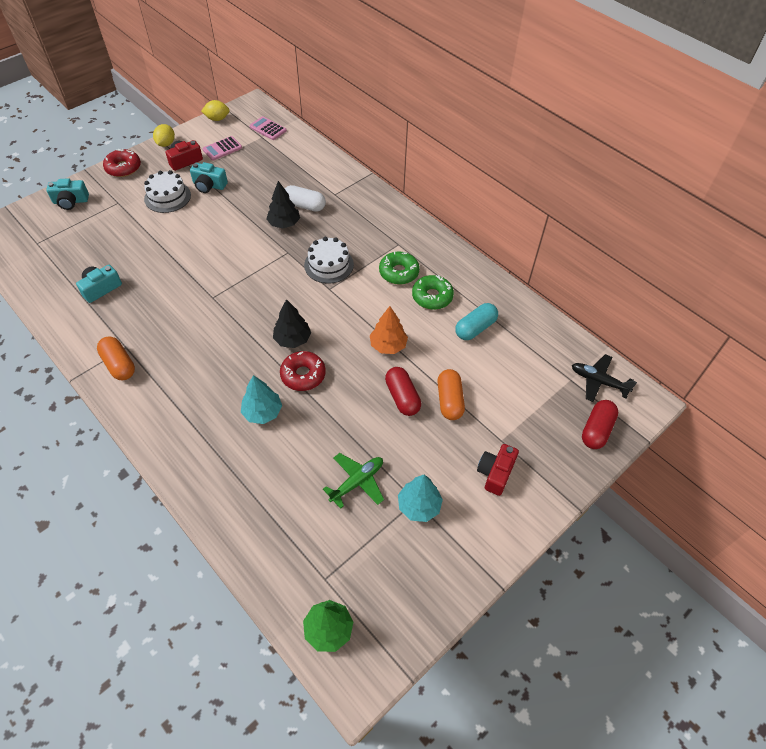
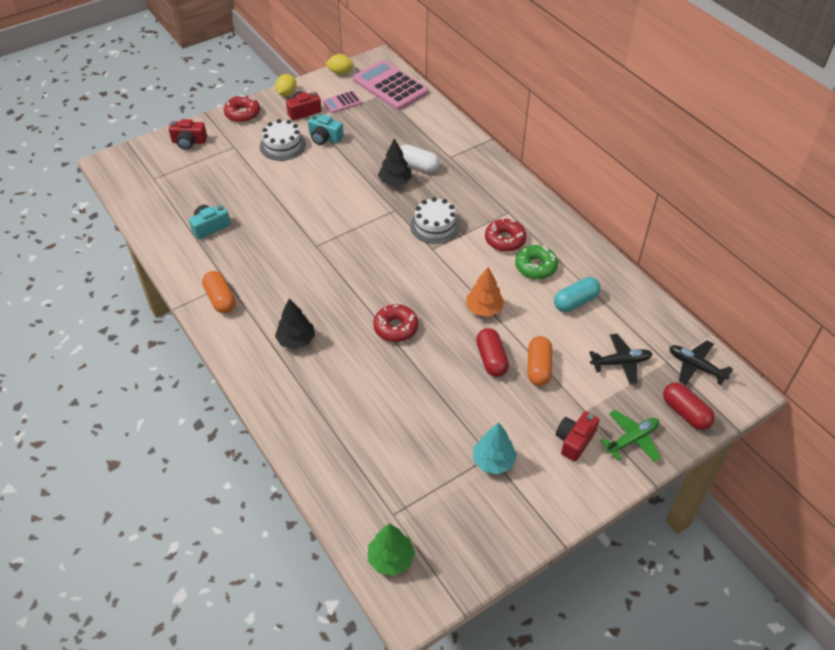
camera: 10 degrees right, 5 degrees down
turquoise camera [46,178,89,210] -> red camera [169,119,207,150]
turquoise tree [241,375,282,424] -> none
pink calculator [249,116,287,140] -> pink calculator [353,60,428,110], size x2.03
black tree [273,299,311,348] -> black tree moved to [275,298,315,349]
green plane [323,453,384,509] -> green plane moved to [600,410,661,462]
green donut [379,251,420,285] -> red donut [485,218,527,252]
red capsule [582,400,618,449] -> red capsule turned 75 degrees counterclockwise [663,382,715,430]
none -> black plane [589,334,652,385]

